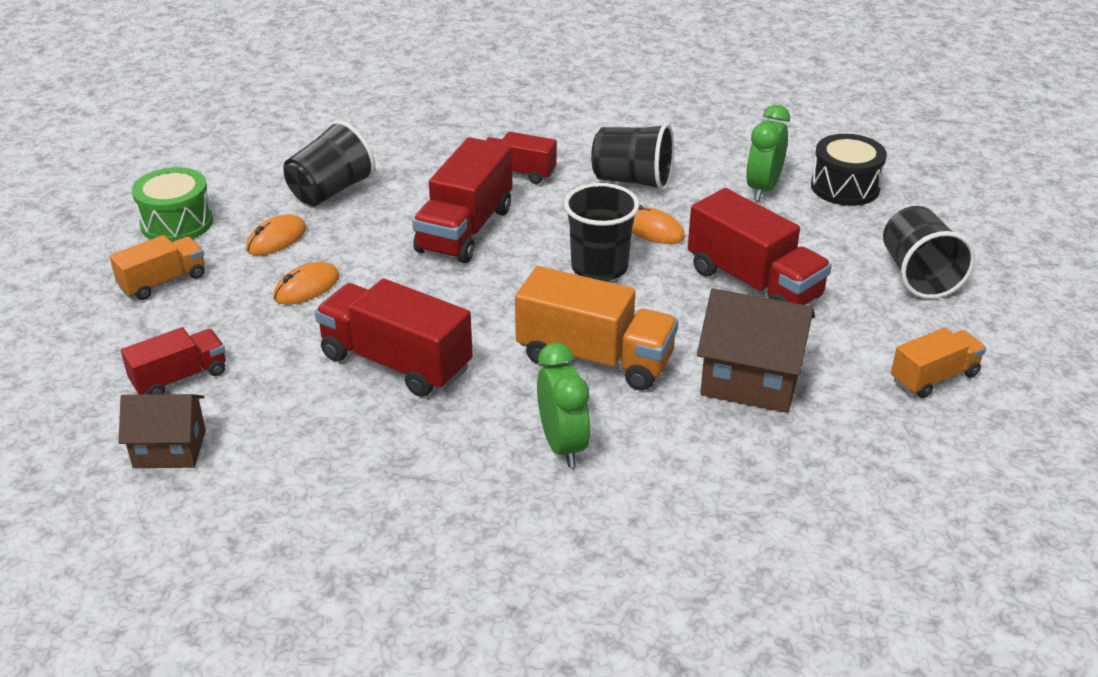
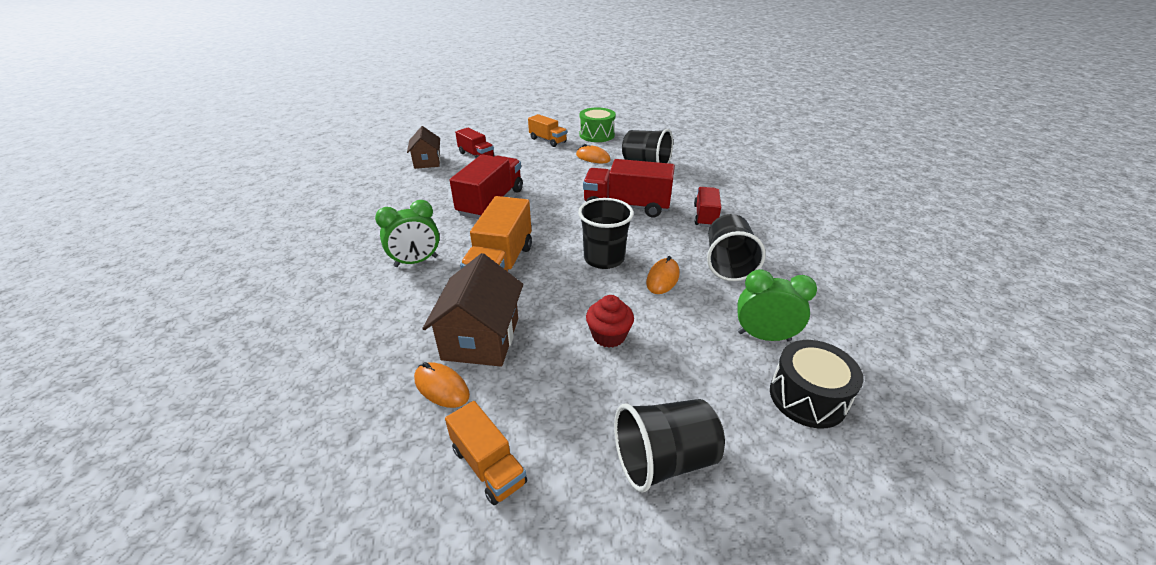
camera: 80 degrees right, 0 degrees up
orange mouse [273,262,340,305] -> orange mouse moved to [414,362,470,408]
red truck [688,188,832,305] -> red cupcake [586,295,634,348]

